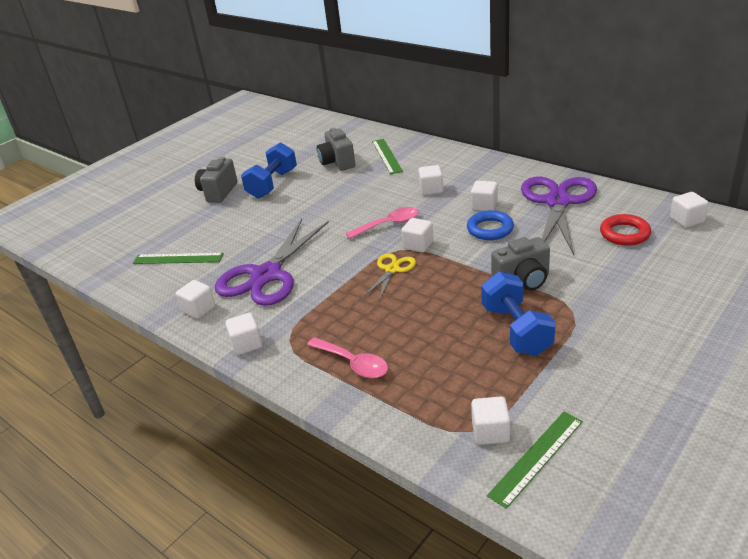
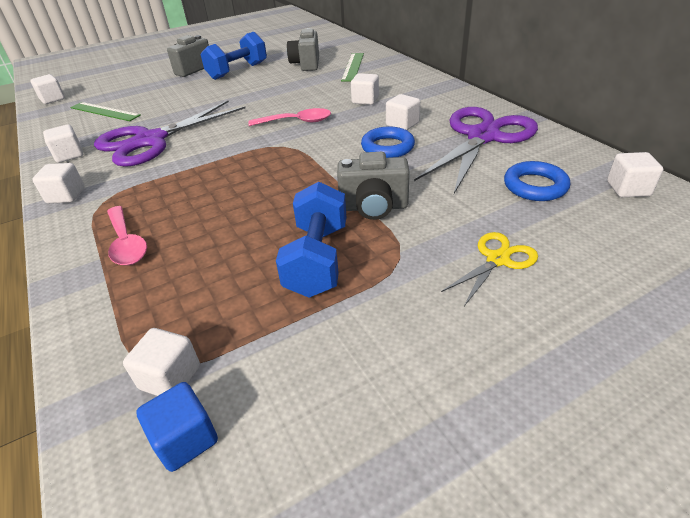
camera: 20 degrees right, 5 degrees up
yellow scissors [364,253,416,299] -> yellow scissors moved to [441,232,538,306]
white cube [401,218,434,253] -> white cube moved to [30,74,65,104]
green ruler [487,412,583,509] -> blue cube [136,382,218,472]
red ring [600,214,651,246] -> blue ring [504,161,570,201]

